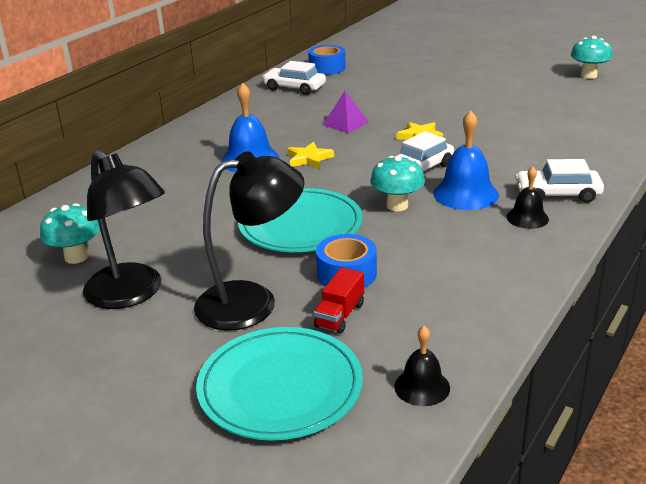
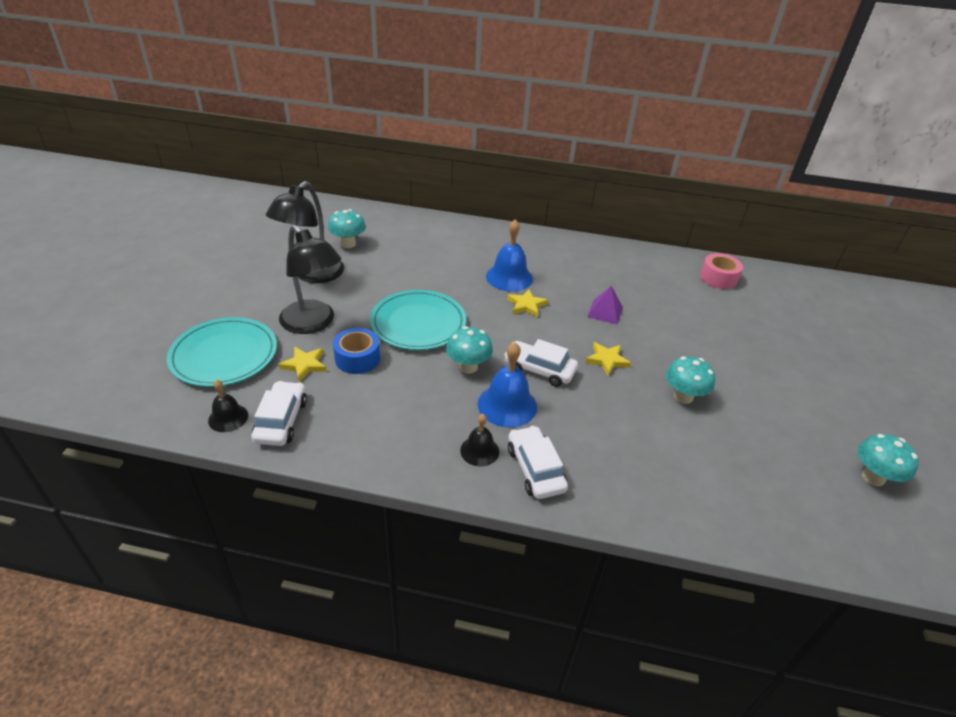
camera: 65 degrees right, 10 degrees up
white car [262,61,326,95] -> white car moved to [251,381,307,446]
blue tape [308,45,346,75] -> pink tape [700,253,743,289]
red truck [314,267,364,334] -> yellow star [279,347,327,382]
none -> turquoise mushroom [666,356,715,404]

